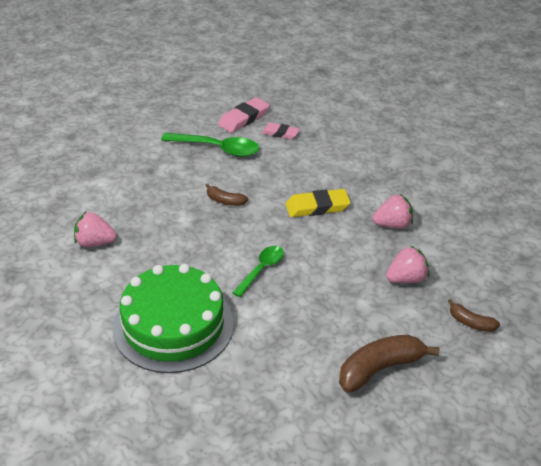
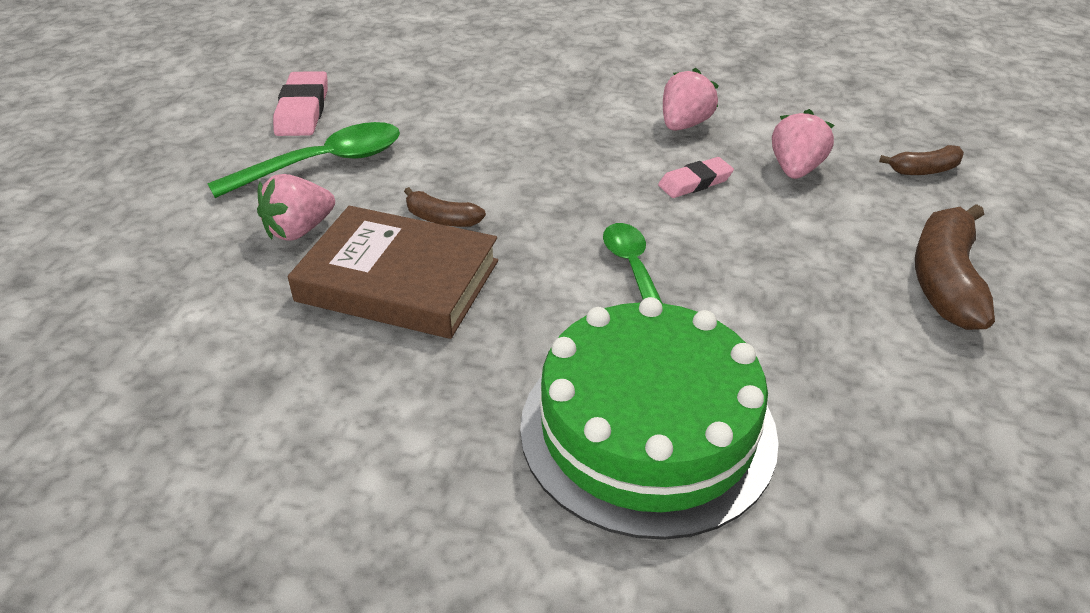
camera: 45 degrees left, 0 degrees up
pink strawberry [74,212,117,247] -> pink strawberry moved to [257,174,335,241]
brown banana [205,184,248,206] -> brown banana turned 45 degrees clockwise [404,187,486,227]
pink eraser [262,123,300,139] -> pink eraser moved to [658,157,734,198]
yellow eraser [285,189,351,217] -> none
none -> brown book [288,206,498,339]

